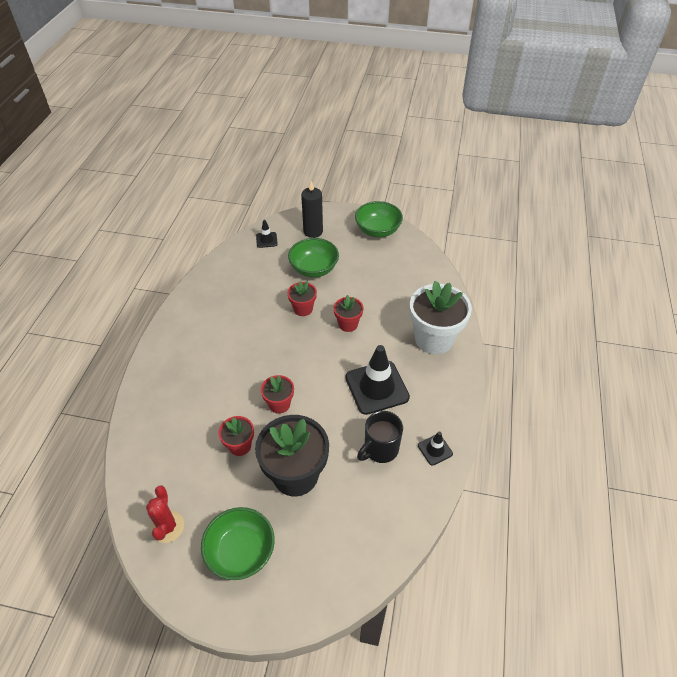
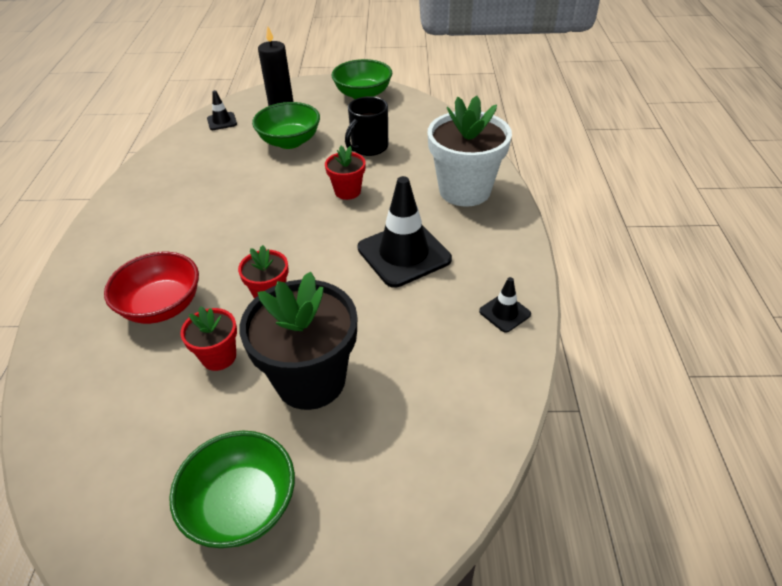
camera: 10 degrees left, 5 degrees down
red cactus [146,485,184,543] -> none
red flower pot [287,281,317,316] -> none
black mug [357,411,403,463] -> black mug moved to [345,96,388,156]
none -> red bowl [104,252,199,324]

